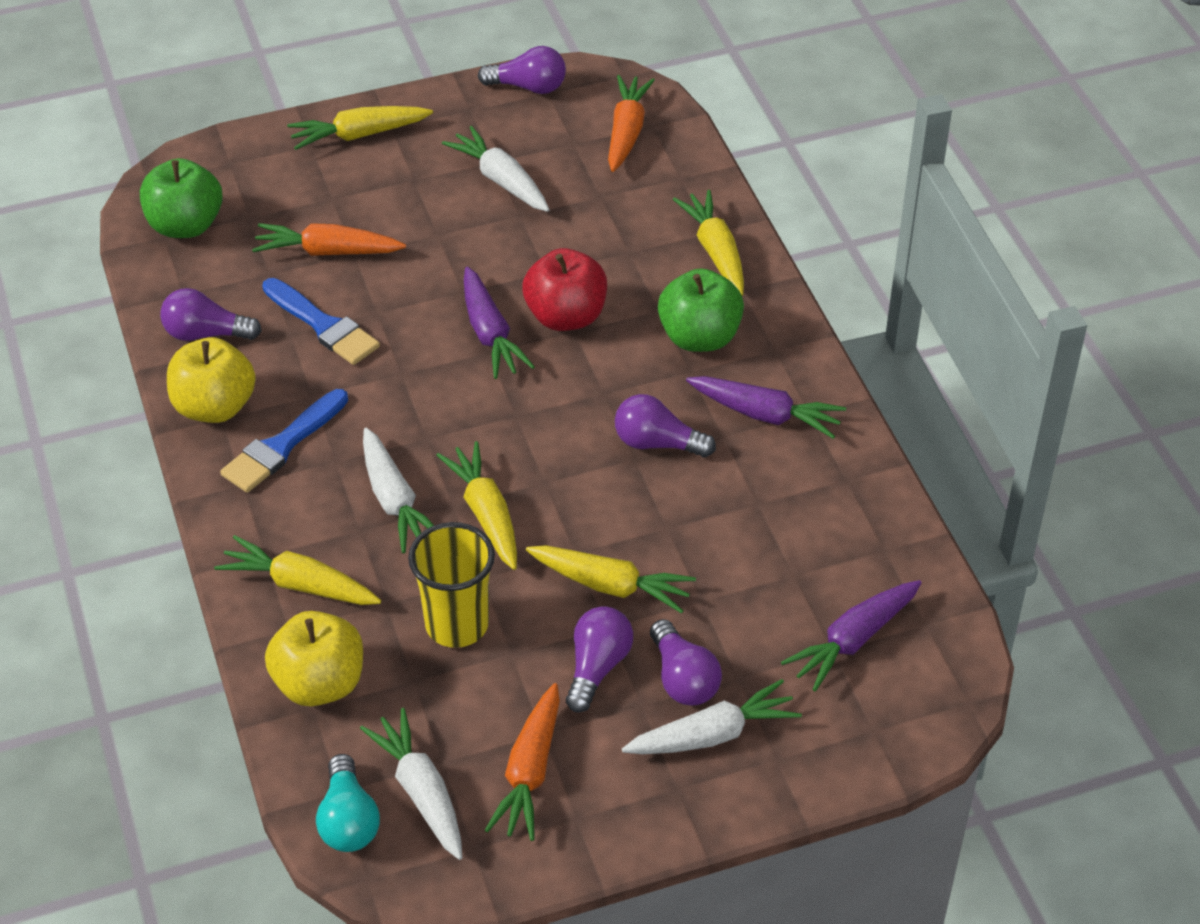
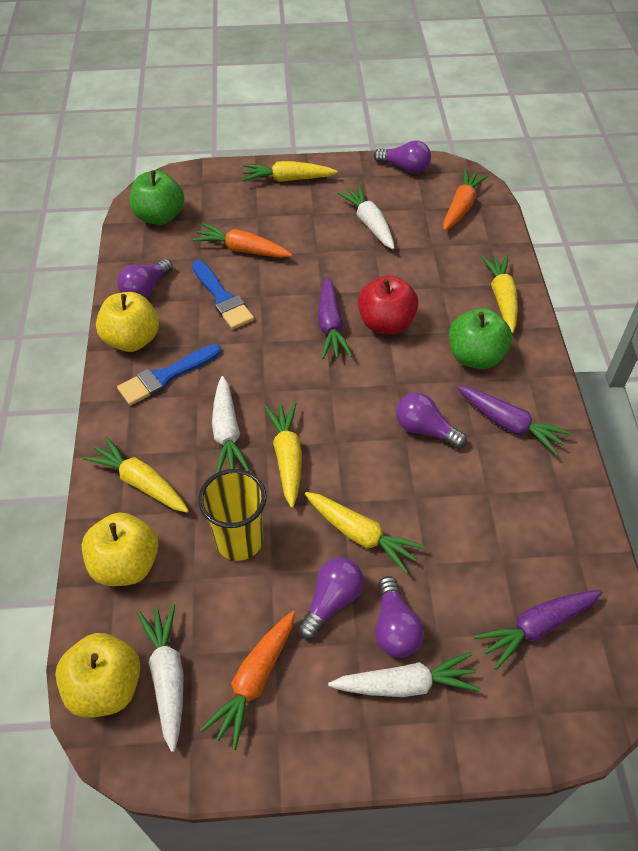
camera: 15 degrees right, 5 degrees up
purple light bulb [160,288,262,341] -> purple light bulb turned 75 degrees counterclockwise [117,258,173,298]
turquoise light bulb [316,754,380,852] -> yellow apple [55,633,141,718]

